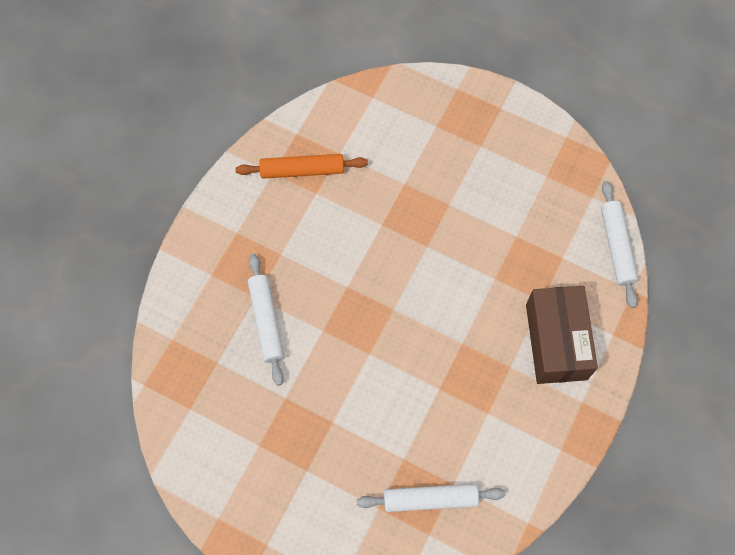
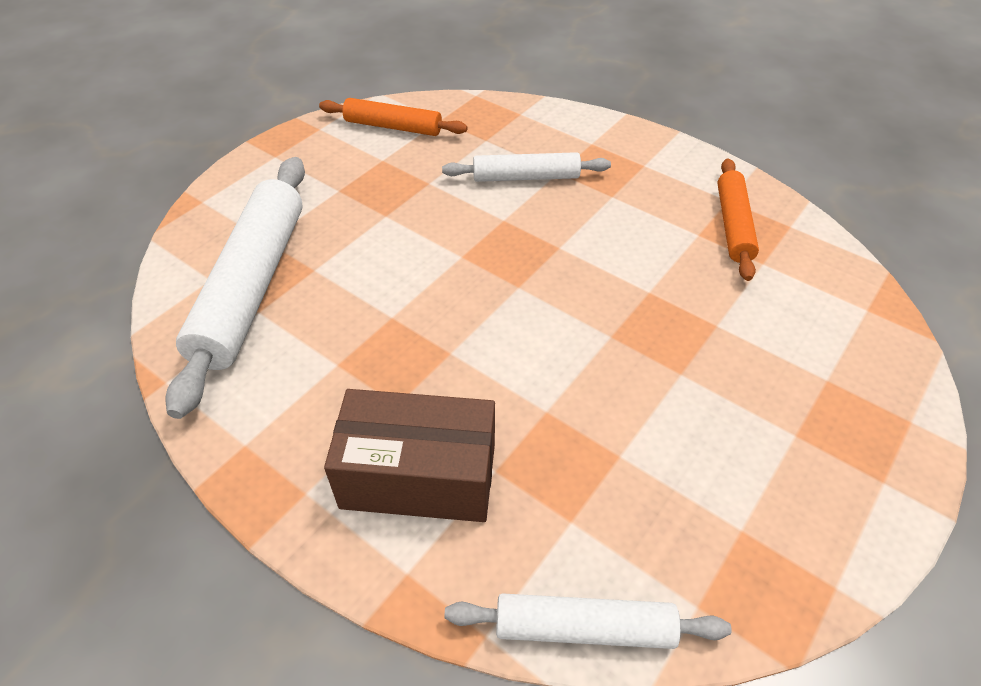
camera: 100 degrees right, 20 degrees down
white rolling pin [357,484,506,512] -> white rolling pin [165,157,305,419], size x1.79
none -> orange rolling pin [319,98,468,136]

